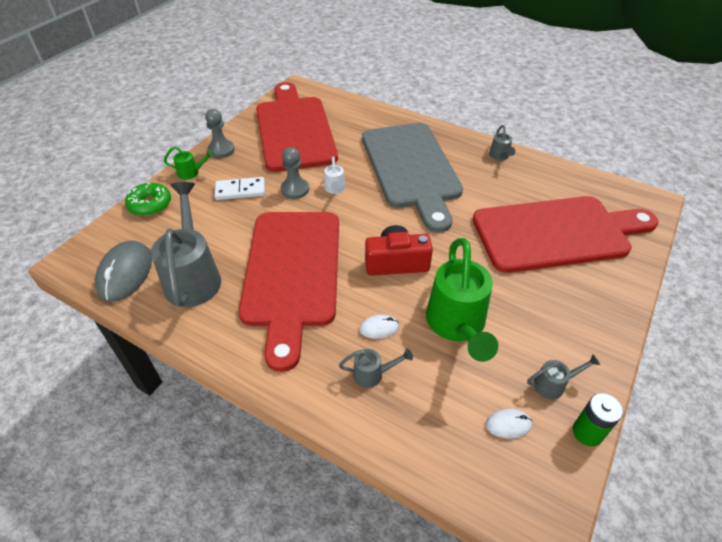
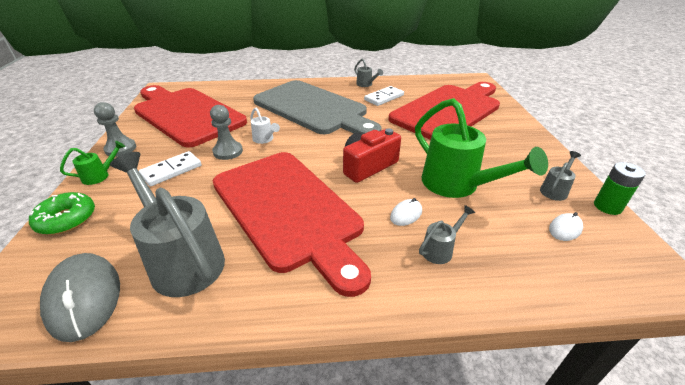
camera: 35 degrees left, 10 degrees down
none -> white domino [364,86,404,106]

